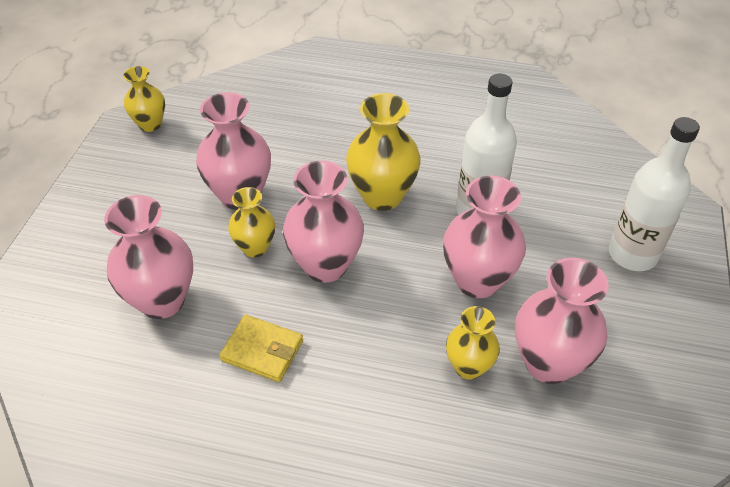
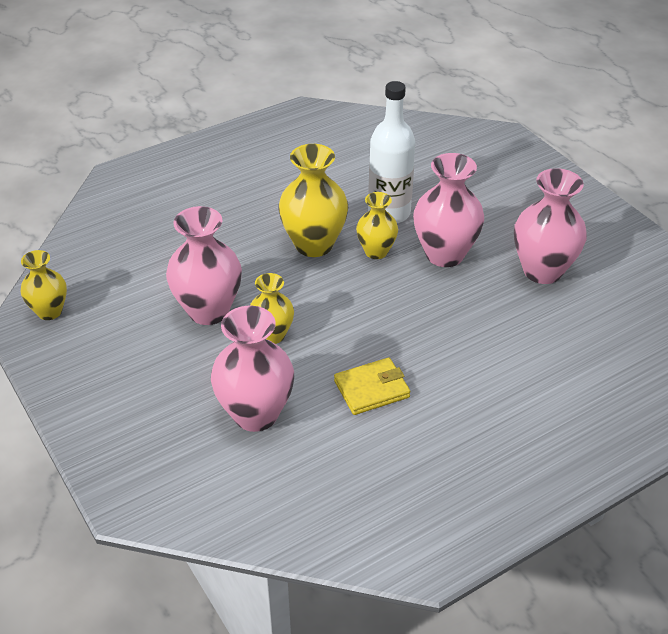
camera: 45 degrees left, 5 degrees down
pink vase [283,161,364,283] -> none
yellow vase [446,306,500,380] -> yellow vase moved to [356,192,398,259]
white bottle [609,117,700,271] -> none

